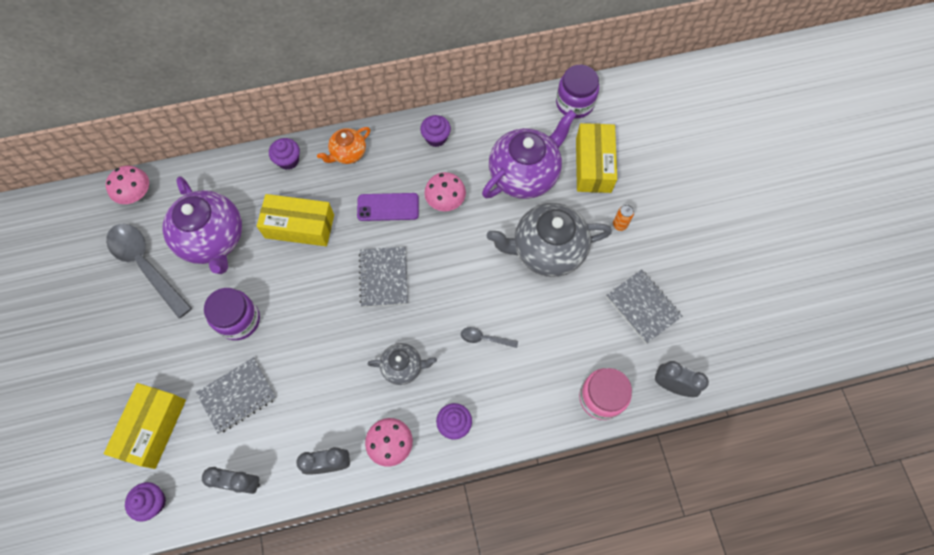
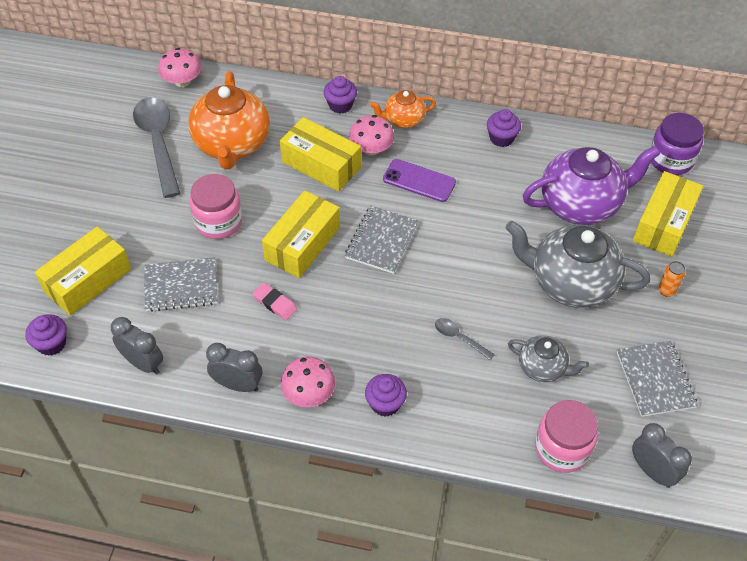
camera: 25 degrees right, 15 degrees down
purple teapot [163,176,242,274] -> orange teapot [188,71,270,169]
purple jar [204,288,260,340] -> pink jar [190,174,242,239]
grey teapot [367,343,437,385] -> grey teapot moved to [508,335,589,382]
pink mushroom [424,172,466,211] -> pink mushroom moved to [349,115,394,156]
none -> pink eraser [252,283,297,320]
none -> yellow box [262,191,340,278]

